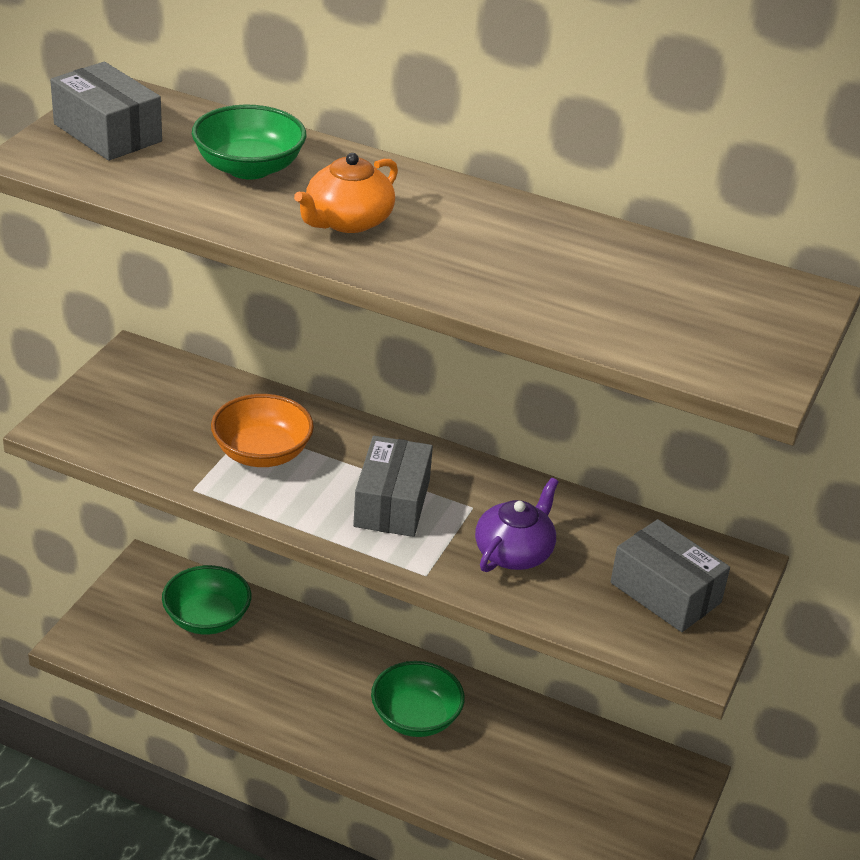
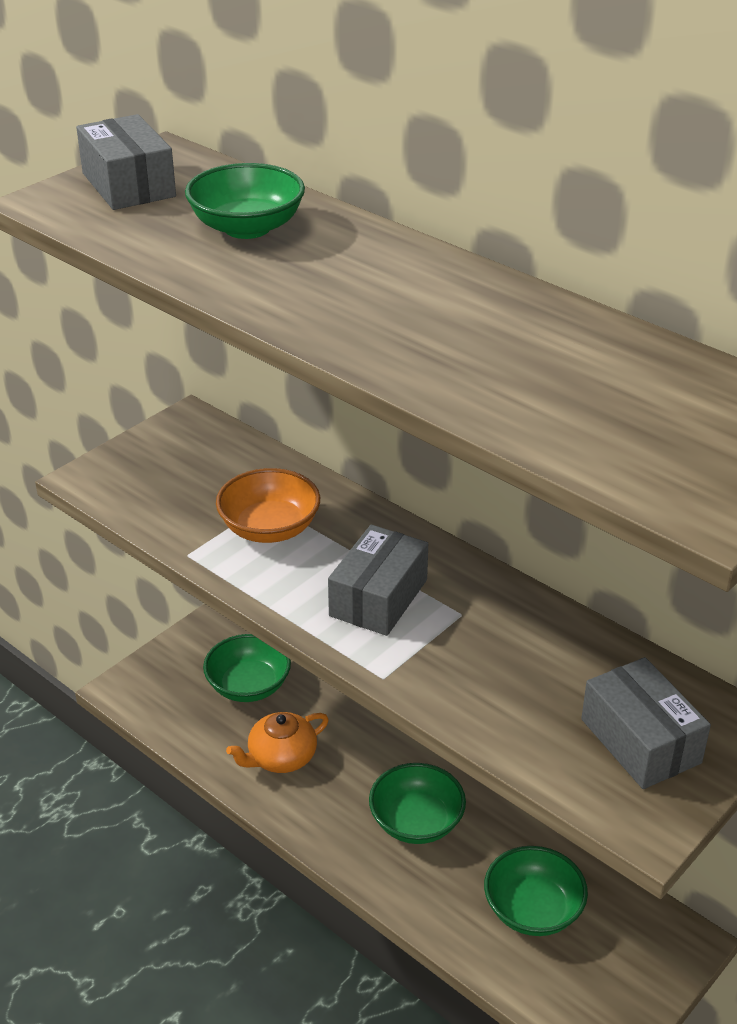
camera: 20 degrees right, 0 degrees up
orange teapot [294,153,398,233] -> orange teapot moved to [226,712,329,773]
purple teapot [475,478,559,572] -> none
none -> green bowl [484,846,588,936]

